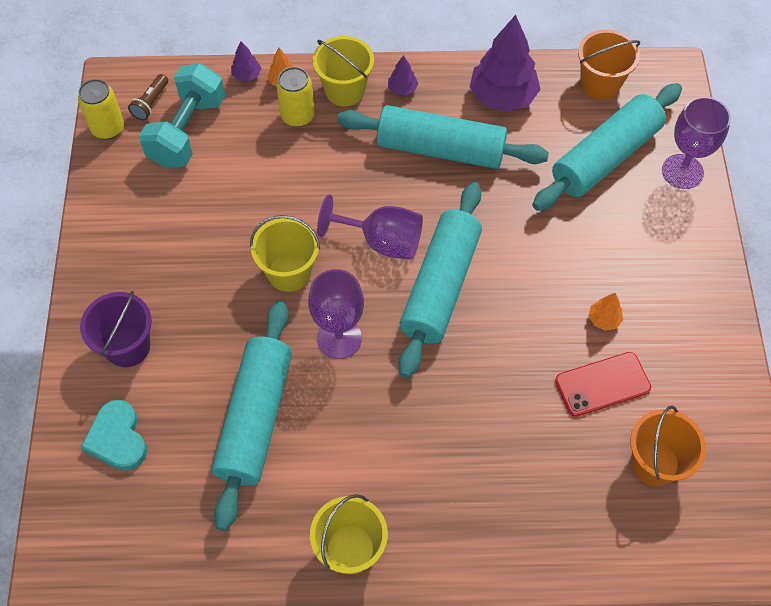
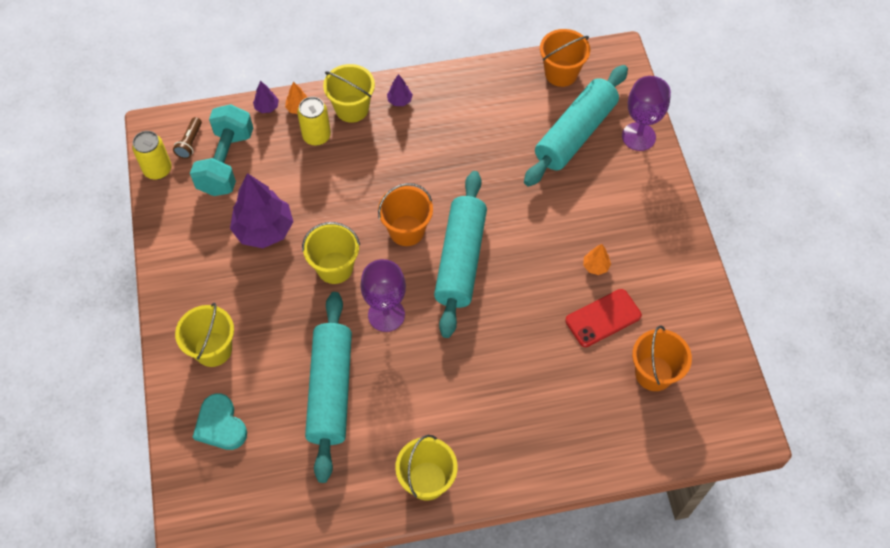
camera: 10 degrees left, 0 degrees up
purple bucket [80,291,152,367] -> yellow bucket [175,303,234,367]
purple goblet [317,195,423,259] -> orange bucket [378,183,433,246]
turquoise rolling pin [337,105,549,169] -> none
purple tree [469,15,541,112] -> purple tree moved to [230,173,293,248]

